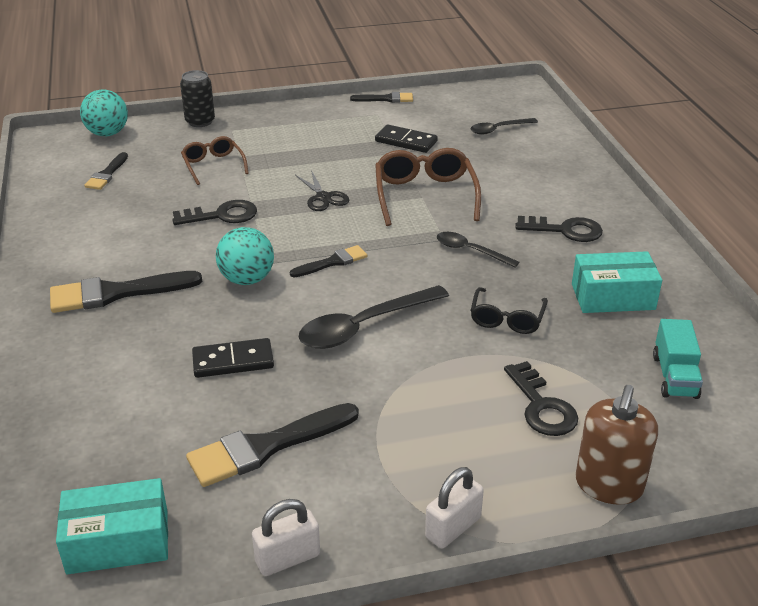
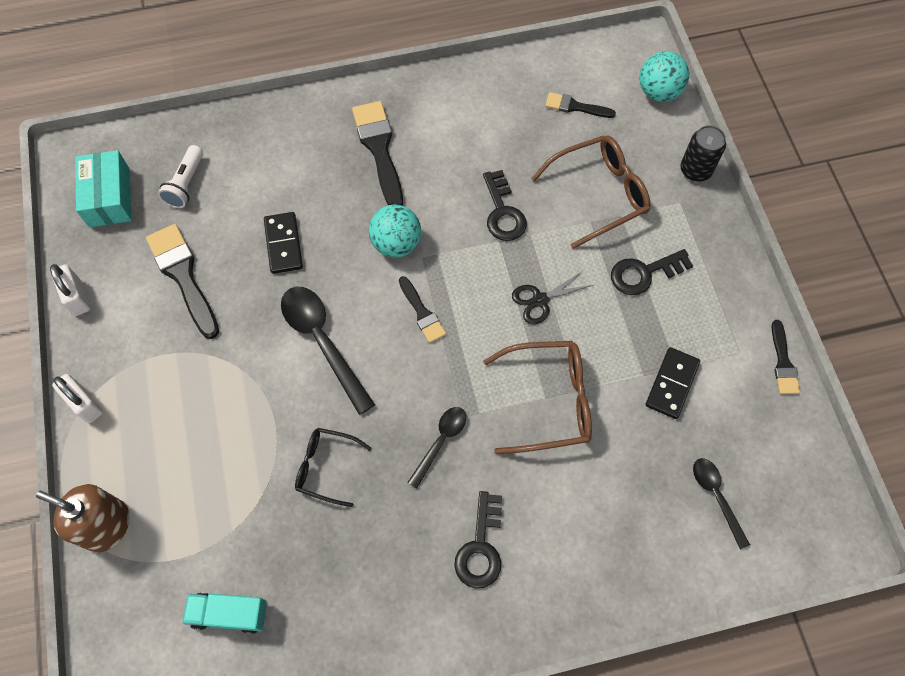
camera: 90 degrees right, 30 degrees up
brown glasses [181,136,249,185] -> brown glasses [531,135,651,249], size x1.64
black key [504,361,578,436] -> black key moved to [611,249,693,295]
turquoise box [572,251,662,313] -> none
none -> white flashlight [158,145,203,208]

